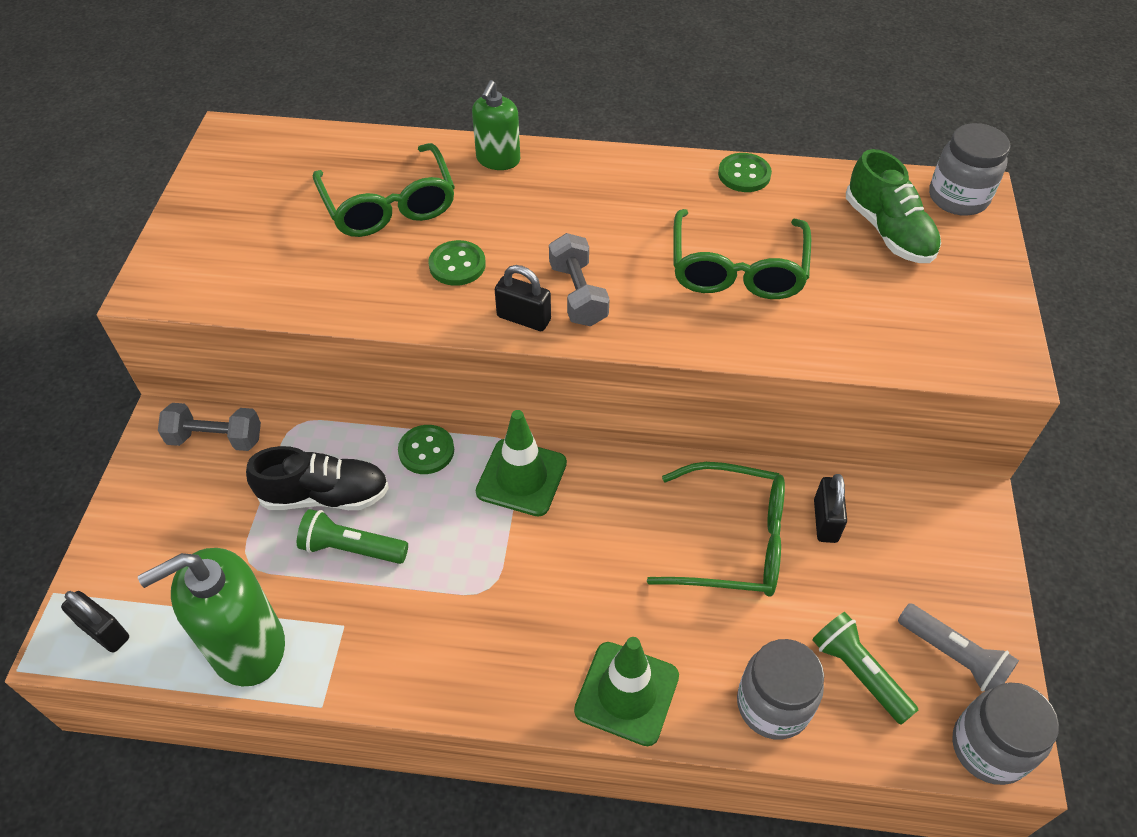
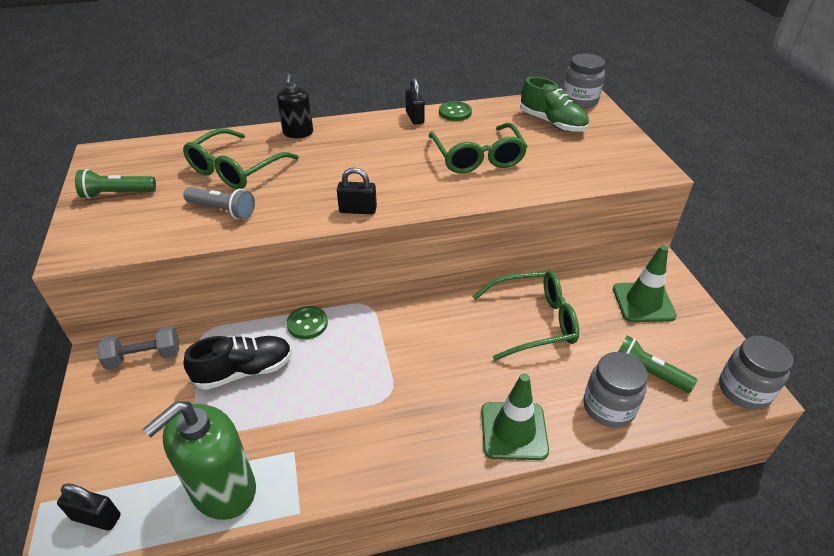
camera: 20 degrees left, 10 degrees down
green flashlight [297,509,408,564] -> green flashlight moved to [75,169,156,199]
green glasses [313,143,455,237] -> green glasses turned 75 degrees clockwise [183,128,299,189]
green button [428,240,486,286] -> none
green soap dispenser [472,80,520,170] -> black soap dispenser [277,74,313,138]
green traffic cone [476,410,567,516] -> green traffic cone moved to [613,245,677,322]
grey dumbbell [549,233,610,326] -> none
black padlock [814,474,847,543] -> black padlock moved to [406,78,425,125]
grey flashlight [898,603,1019,692] -> grey flashlight moved to [183,187,255,219]

